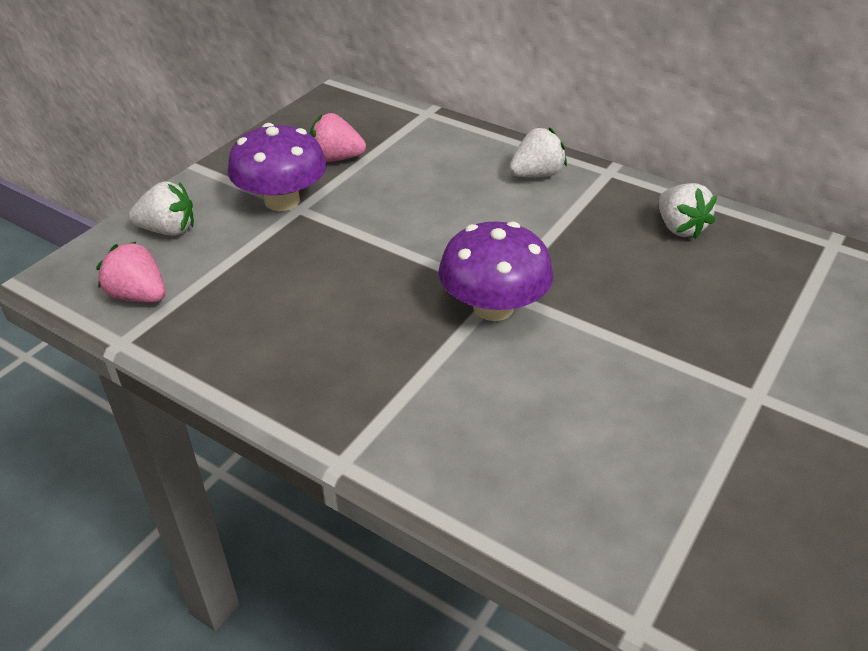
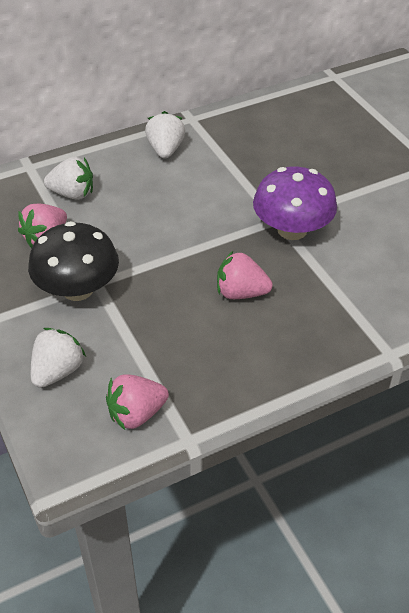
camera: 60 degrees left, 5 degrees up
purple mushroom [228,123,327,211] -> black mushroom [28,221,119,301]
white strawberry [659,183,717,239] -> white strawberry moved to [44,157,93,200]
none -> pink strawberry [217,251,273,299]

